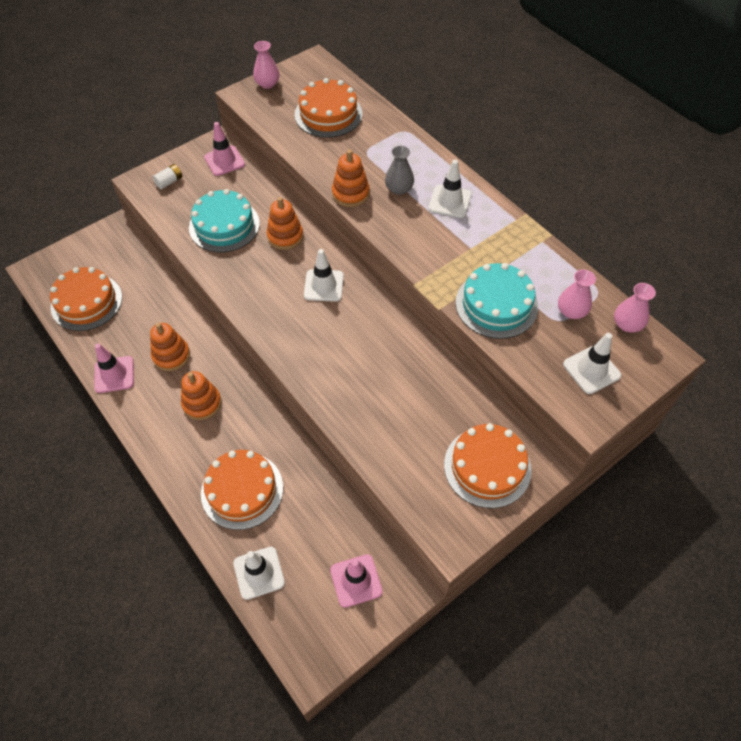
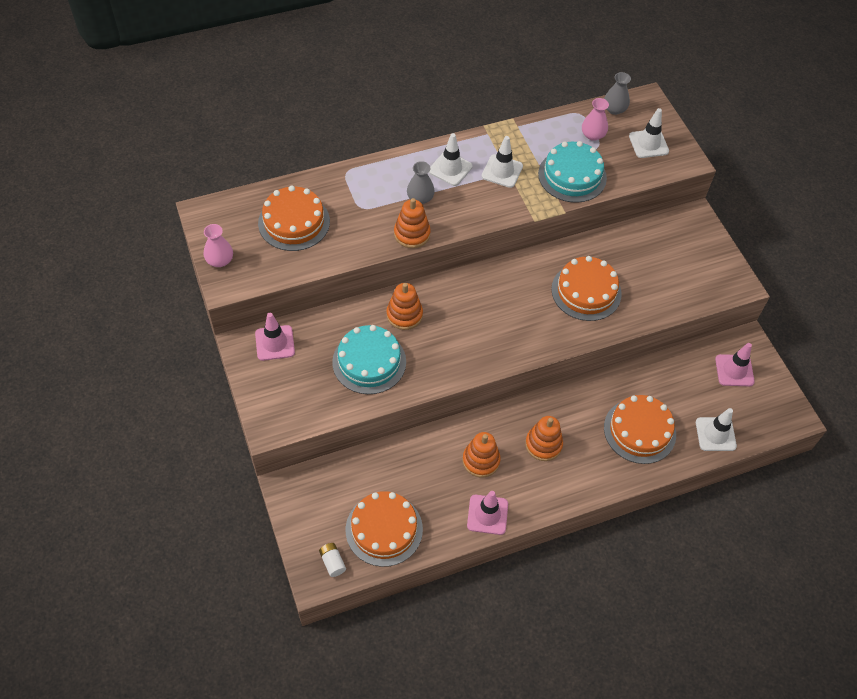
camera: 75 degrees left, 0 degrees up
white battery [153,164,182,189] -> white battery moved to [319,543,346,577]
white traffic cone [304,249,344,302] -> white traffic cone moved to [482,136,523,188]
orange cake [444,424,532,508] -> orange cake moved to [551,256,622,321]
pink vase [614,283,656,332] -> grey vase [604,72,631,115]

